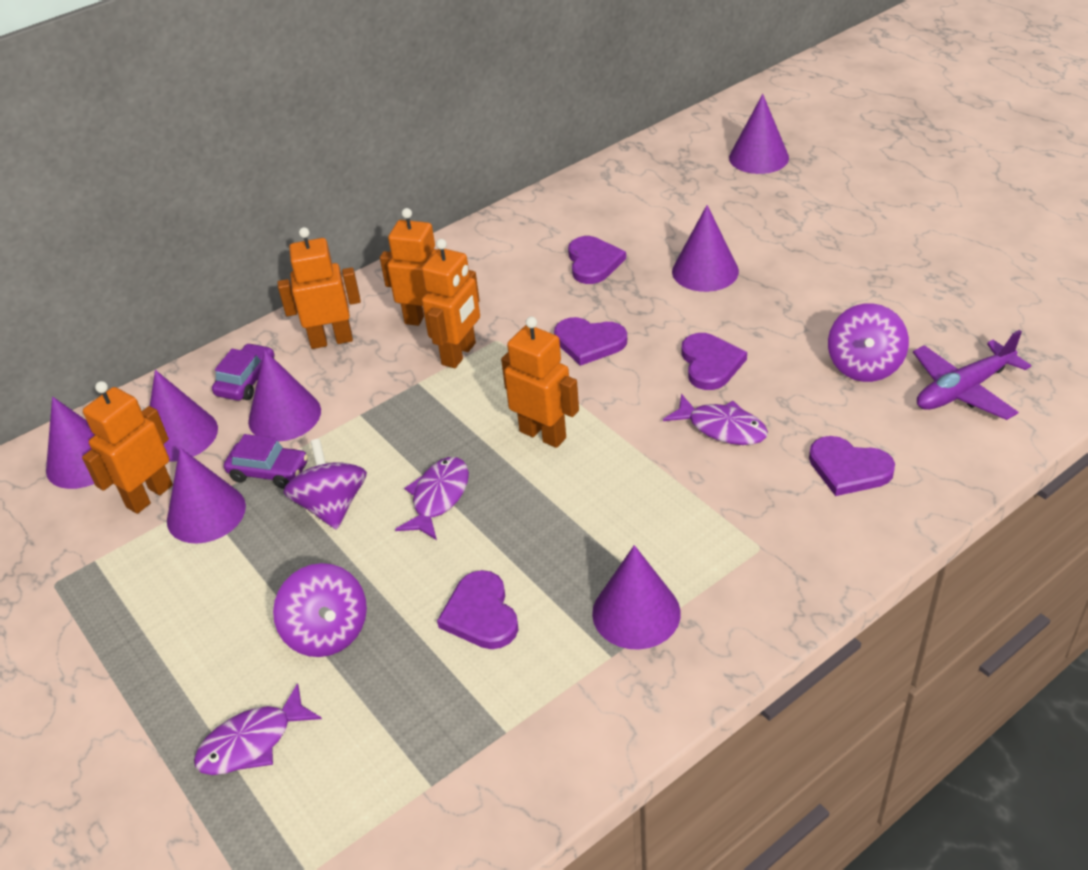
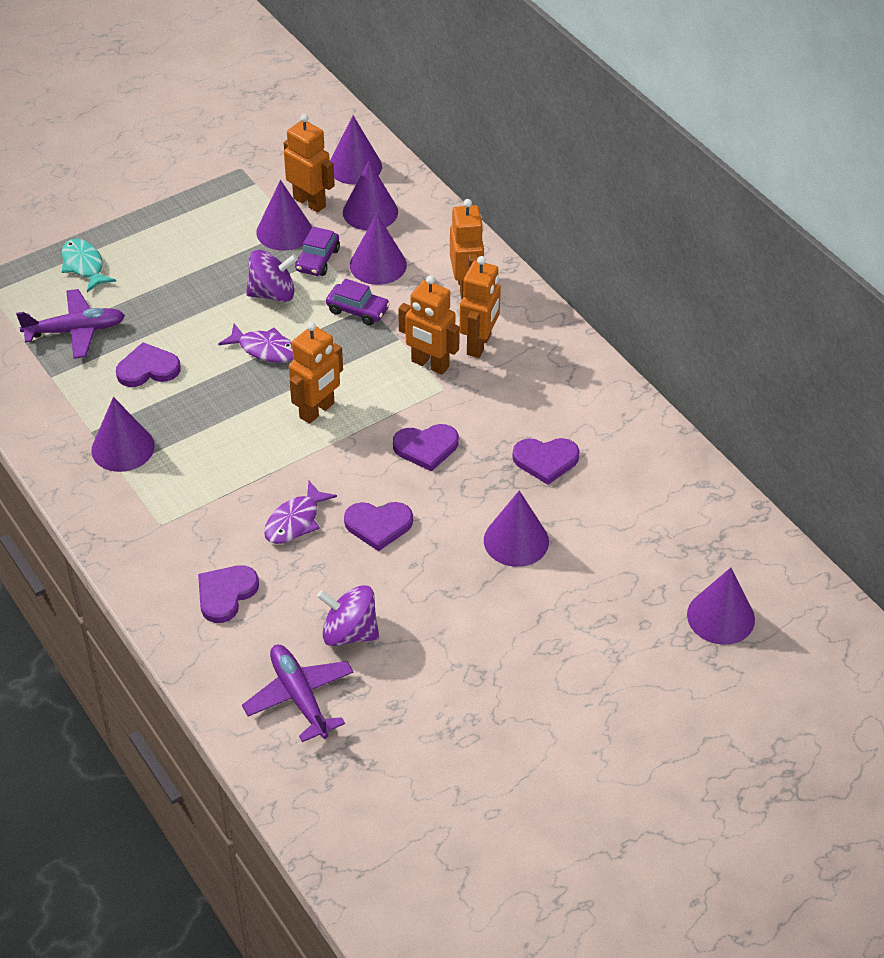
camera: 90 degrees right, 5 degrees up
purple fish [194,683,322,775] -> turquoise fish [62,239,116,292]
purple car [212,343,274,401] -> purple car moved to [326,279,390,325]
purple spinning top [273,563,367,657] -> none
purple heart [554,317,627,366] -> purple heart turned 120 degrees counterclockwise [393,424,459,472]
none -> purple plane [16,289,125,359]

